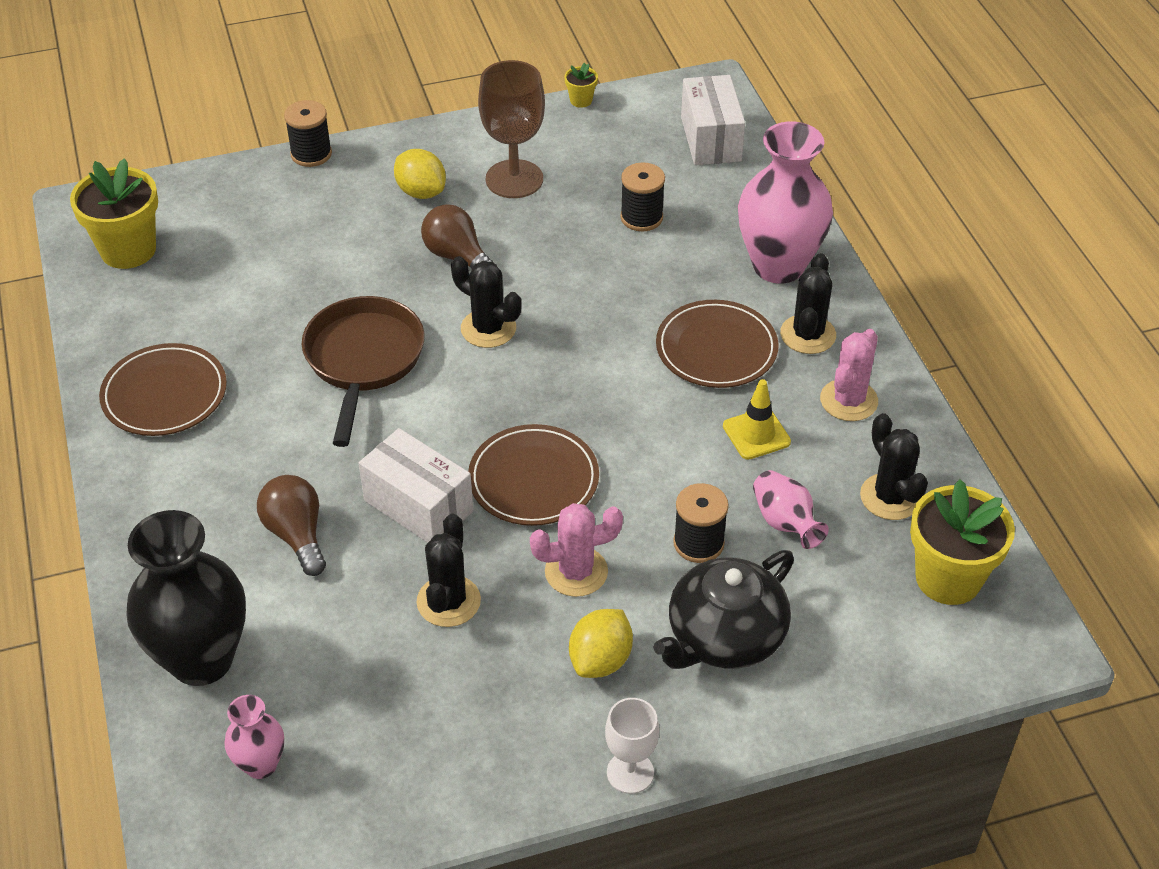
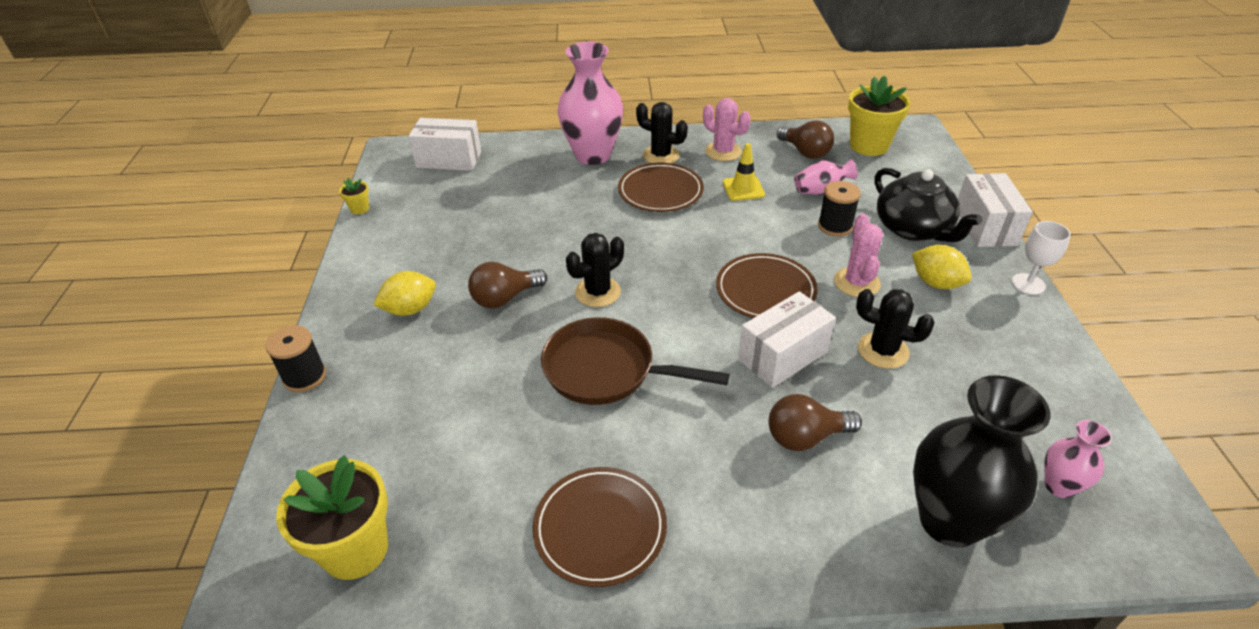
camera: 75 degrees left, 5 degrees down
brown goblet [478,60,545,198] -> none
black spool [620,162,665,231] -> none
black cactus [860,413,928,520] -> brown light bulb [777,120,834,159]
none -> white box [958,173,1033,247]

